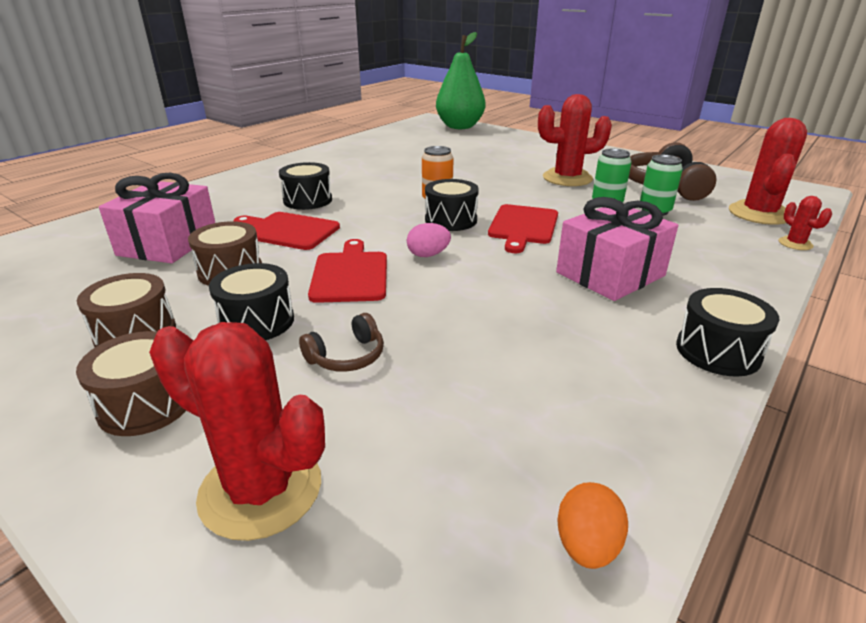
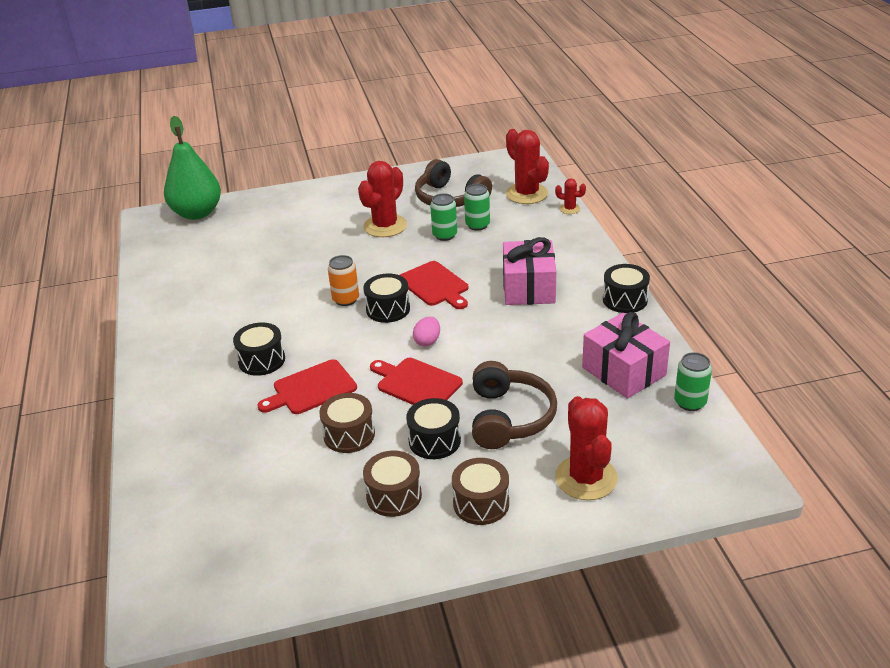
camera: 50 degrees left, 5 degrees up
pink gift [99,173,215,263] -> pink gift moved to [582,312,670,399]
red cactus [149,322,325,541] -> red cactus turned 75 degrees counterclockwise [555,396,618,500]
brown headphones [299,313,384,372] -> brown headphones [472,361,557,449], size x1.95
orange egg [557,482,628,569] -> green can [674,352,712,411]

